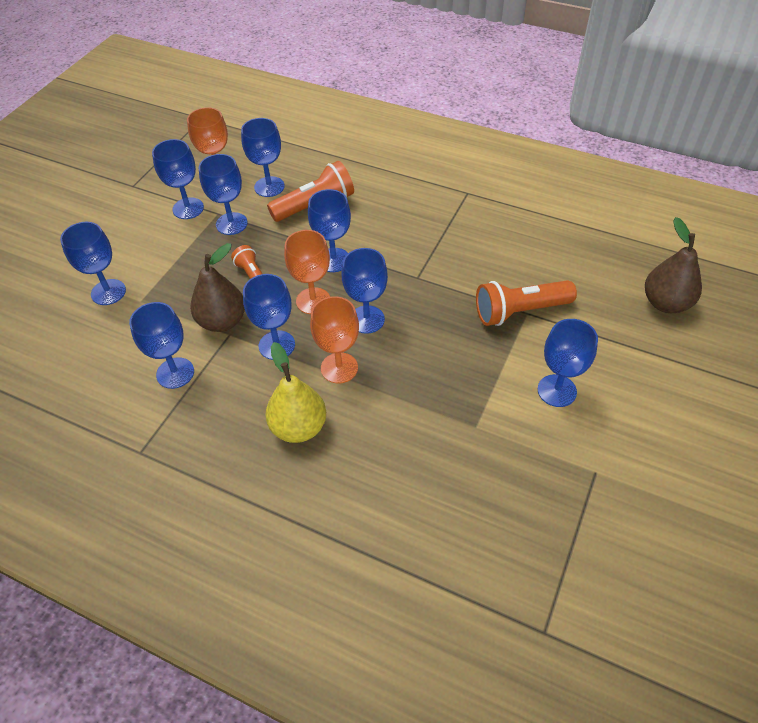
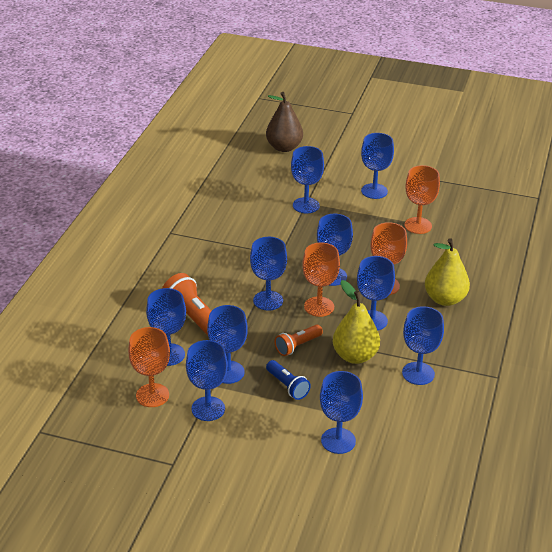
camera: 100 degrees left, 15 degrees down
brown pear [190,243,245,332] -> yellow pear [333,280,380,364]
orange flashlight [476,280,577,326] -> blue goblet [291,146,324,213]
none -> blue flashlight [266,360,311,400]
none -> orange goblet [404,165,440,234]

